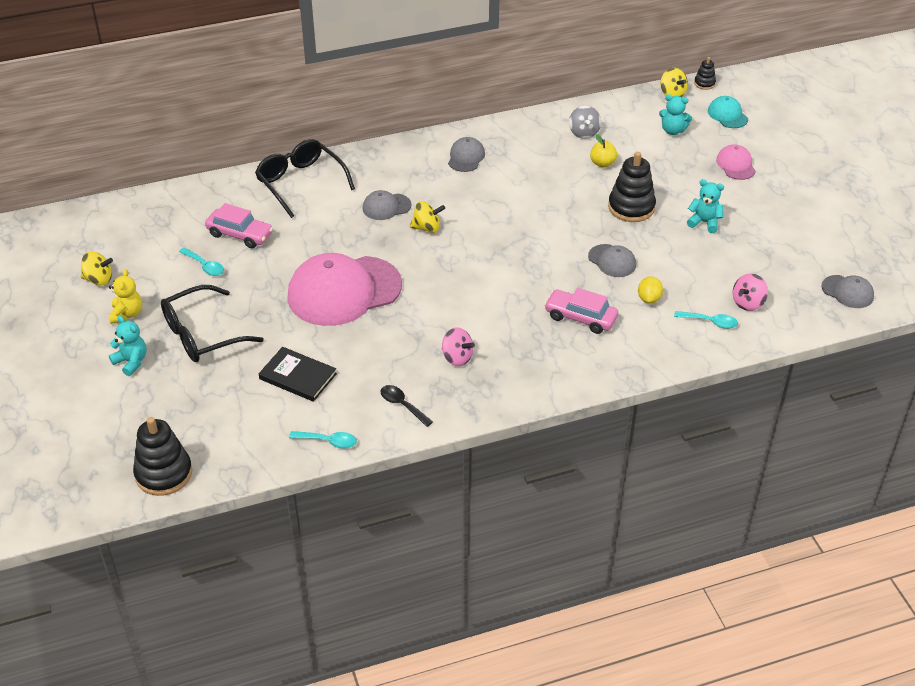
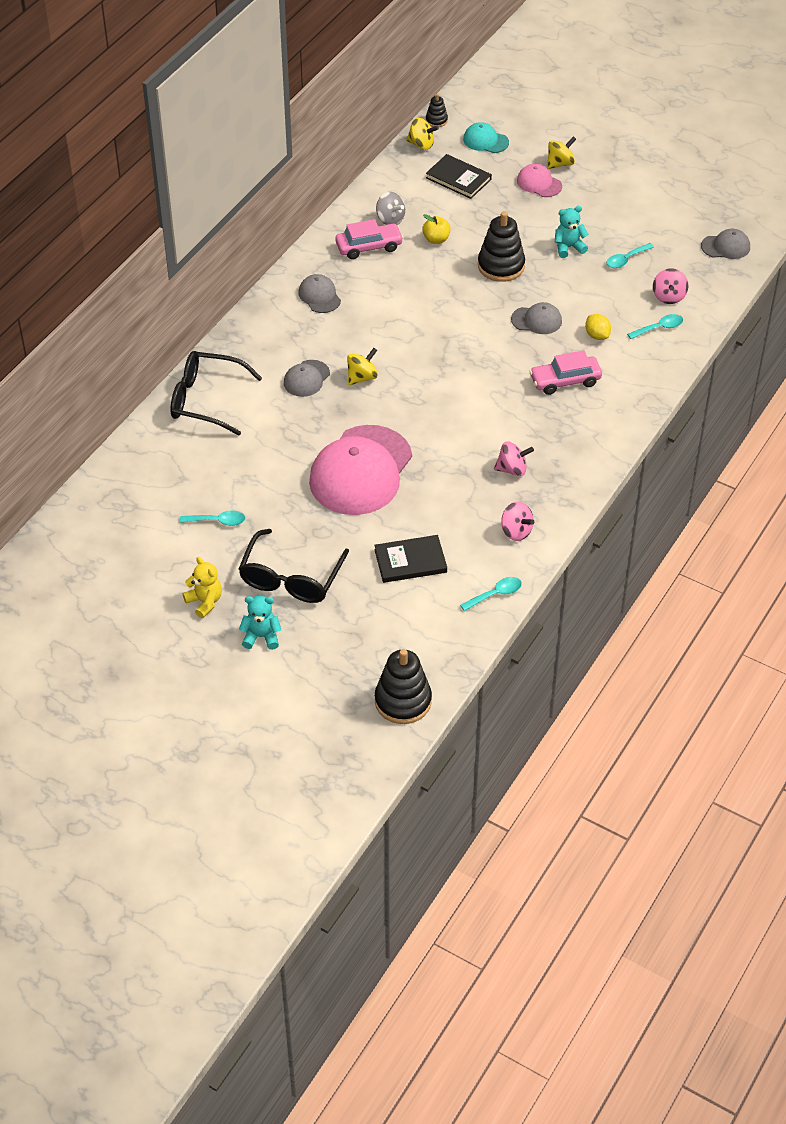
camera: 40 degrees left, 5 degrees up
yellow spinning top [81,252,113,286] -> yellow spinning top moved to [547,136,576,169]
pink car [205,203,273,248] -> pink car moved to [335,219,404,259]
black spoon [380,385,433,427] -> pink spinning top [501,502,534,541]
turquoise teddy bear [659,94,692,135] -> black book [426,154,492,199]
none -> turquoise spoon [606,243,654,268]

